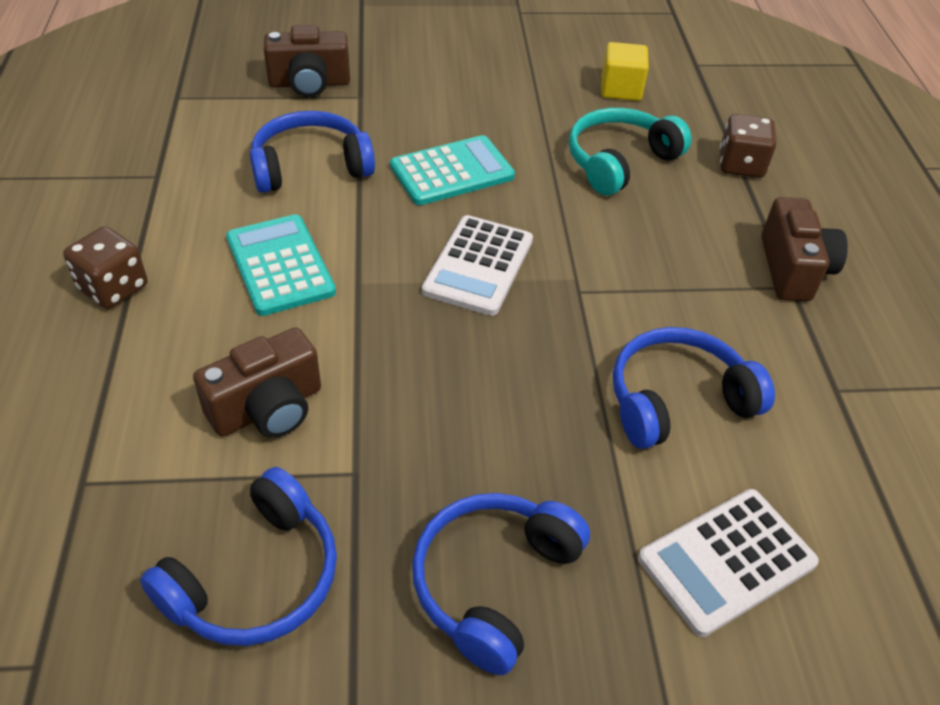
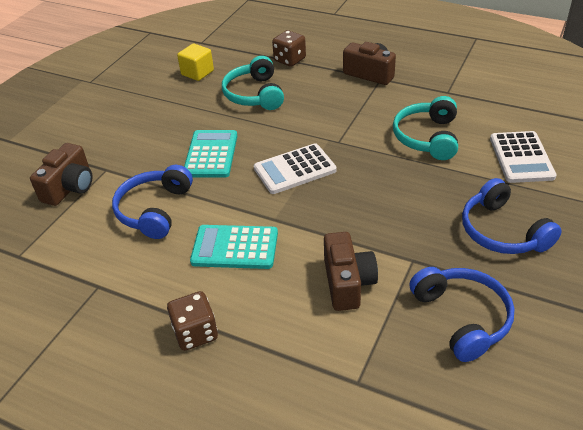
camera: 55 degrees left, 5 degrees down
white calculator [422,215,533,316] -> white calculator turned 105 degrees clockwise [254,143,337,194]
blue headphones [613,327,775,449] -> turquoise headphones [393,96,458,160]

